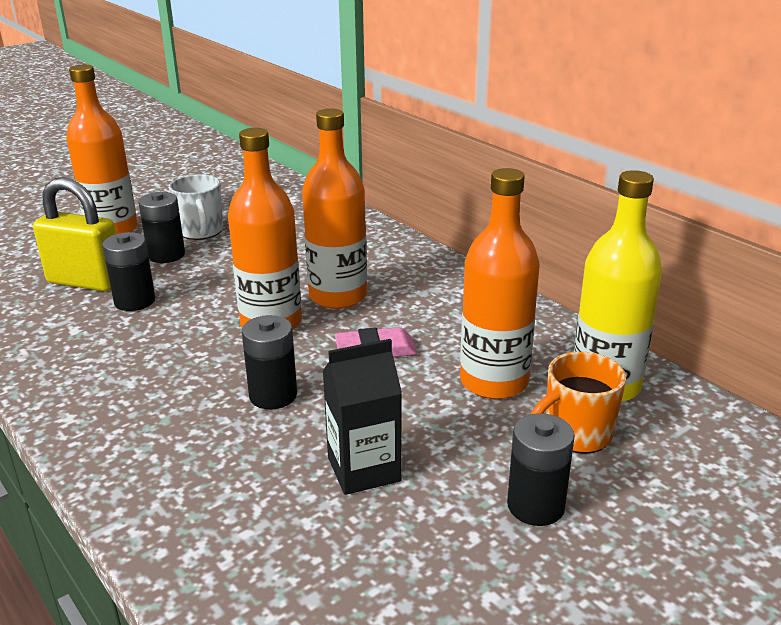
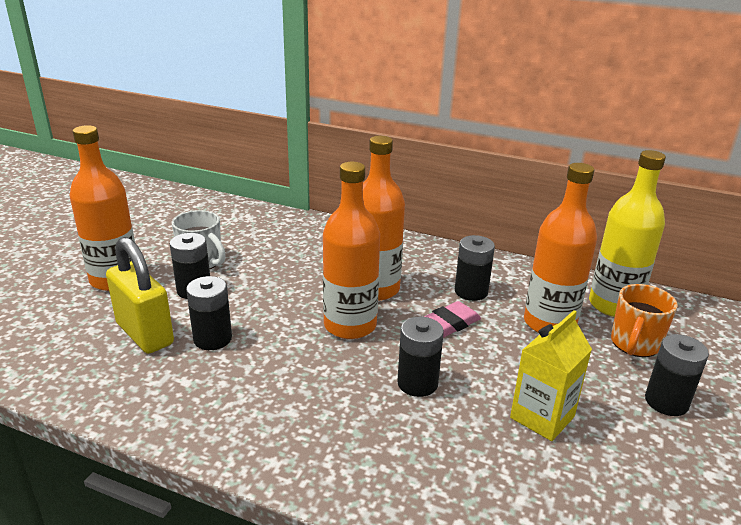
camera: 30 degrees left, 0 degrees up
yellow padlock [33,177,116,291] -> yellow padlock turned 60 degrees clockwise [106,237,174,354]
black carton [323,339,402,495] -> yellow carton [510,310,592,441]
none -> black battery [455,235,495,301]

